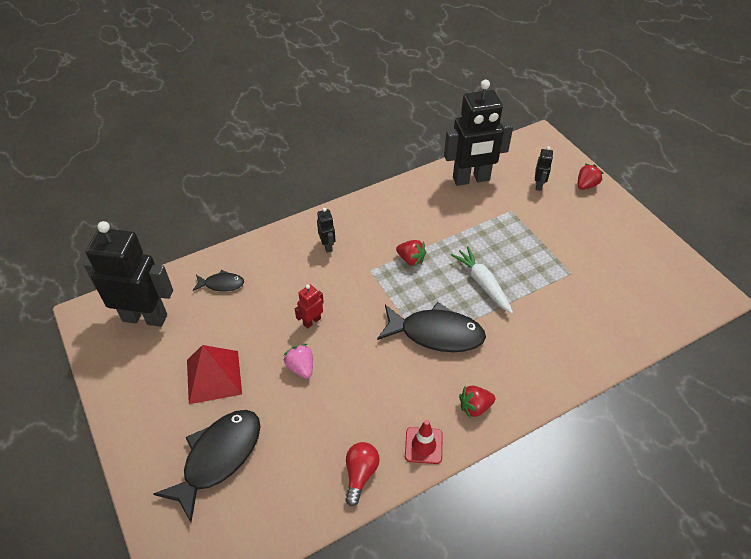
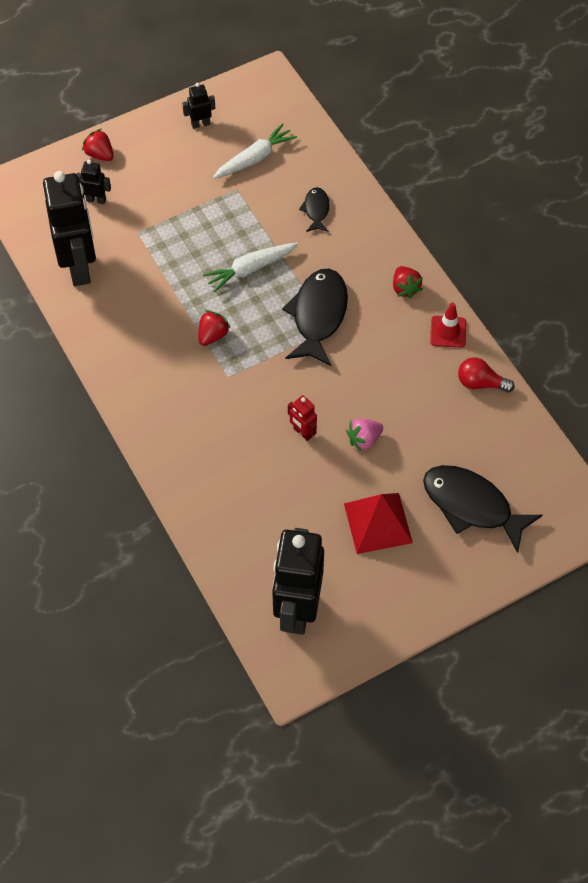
camera: 90 degrees left, 10 degrees up
black fish [193,270,244,292] -> black fish moved to [299,187,330,232]
black robot [317,208,335,253] -> black robot moved to [182,83,215,129]
none -> white carrot [213,123,297,179]

